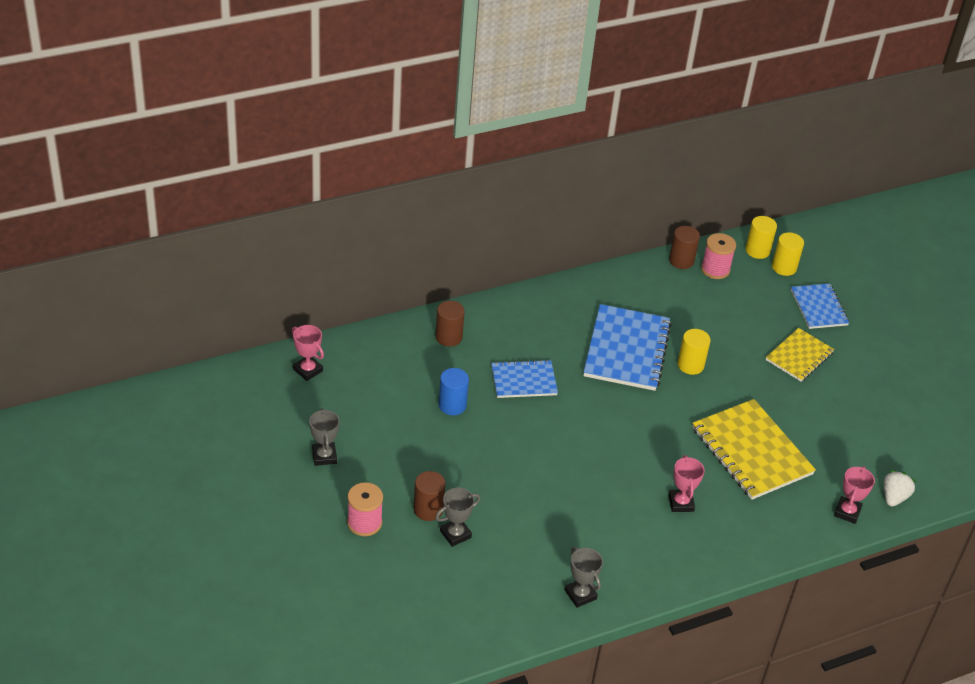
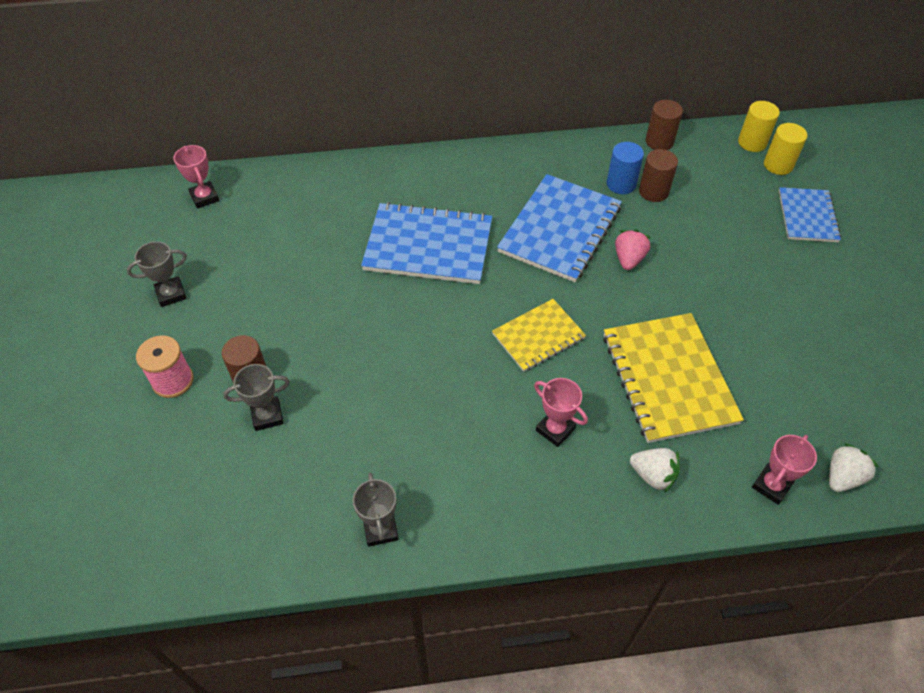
camera: 20 degrees right, 10 degrees up
grey trophy [309,408,340,466] -> grey trophy turned 60 degrees clockwise [127,241,187,307]
brown cylinder [436,301,465,347] -> brown cylinder moved to [639,149,678,202]
blue cylinder [439,368,469,415] -> blue cylinder moved to [607,142,644,194]
blue notebook [491,360,558,398] -> blue notebook [361,202,492,284], size x1.67
pink trophy [669,455,705,512] -> pink trophy turned 60 degrees counterclockwise [534,378,588,447]
yellow cylinder [677,329,711,375] -> pink strawberry [615,229,651,270]
pink spool [701,233,736,279] -> none
yellow notebook [766,328,834,382] -> yellow notebook moved to [492,299,586,372]
none -> white strawberry [630,448,680,493]

